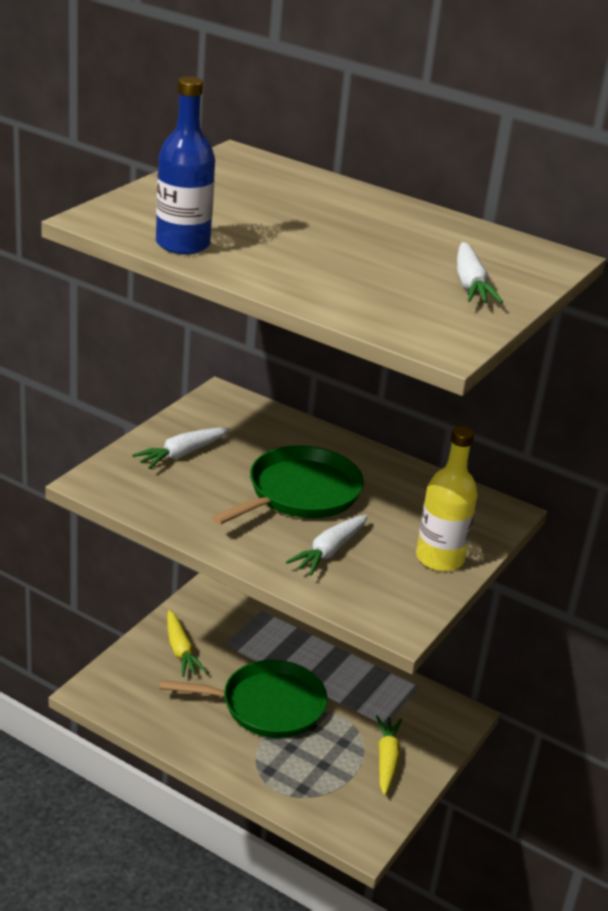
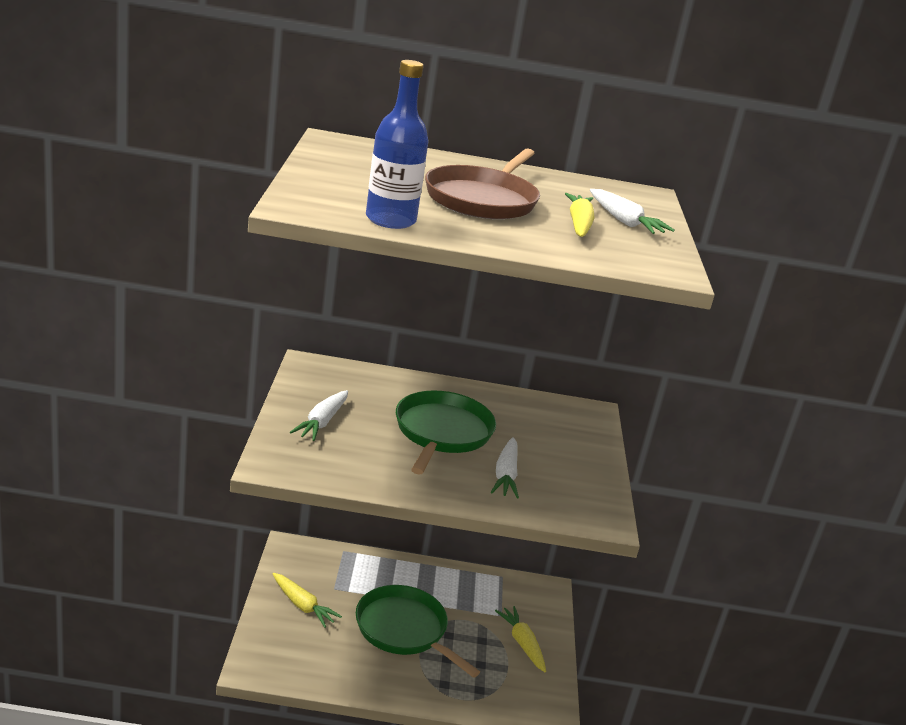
camera: 30 degrees left, 5 degrees down
green pan [159,660,327,738] -> green pan turned 105 degrees counterclockwise [356,585,480,678]
yellow bottle [416,426,478,572] -> none
none -> brown pan [425,149,540,219]
none -> yellow carrot [565,193,595,237]

